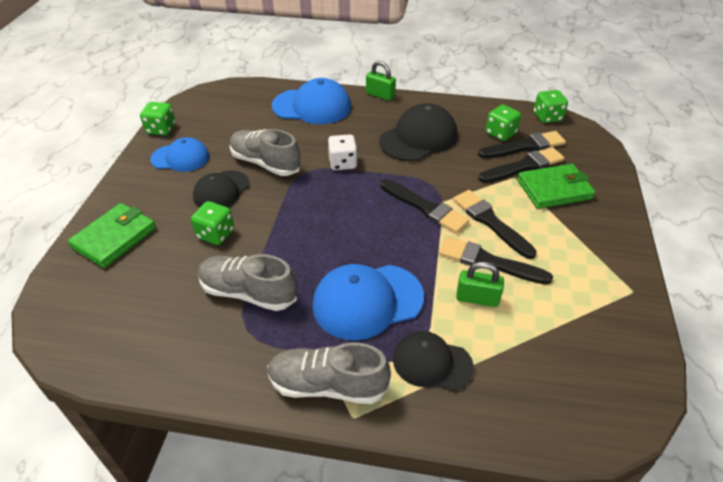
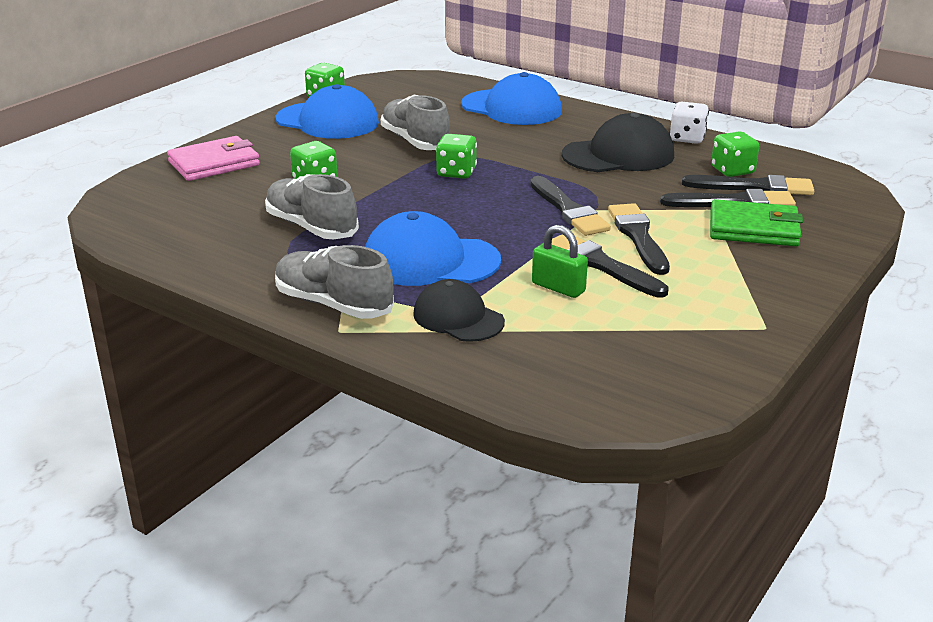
camera: 25 degrees right, 15 degrees down
green wallet [68,203,156,268] -> pink wallet [167,136,260,181]
blue cap [150,137,209,172] -> blue cap [275,84,379,139], size x1.54
black cap [193,170,250,208] -> none
white dice [328,134,358,170] -> white dice moved to [670,102,709,144]
green padlock [366,61,396,101] -> none
green dice [534,90,568,123] -> green dice moved to [436,134,477,179]

